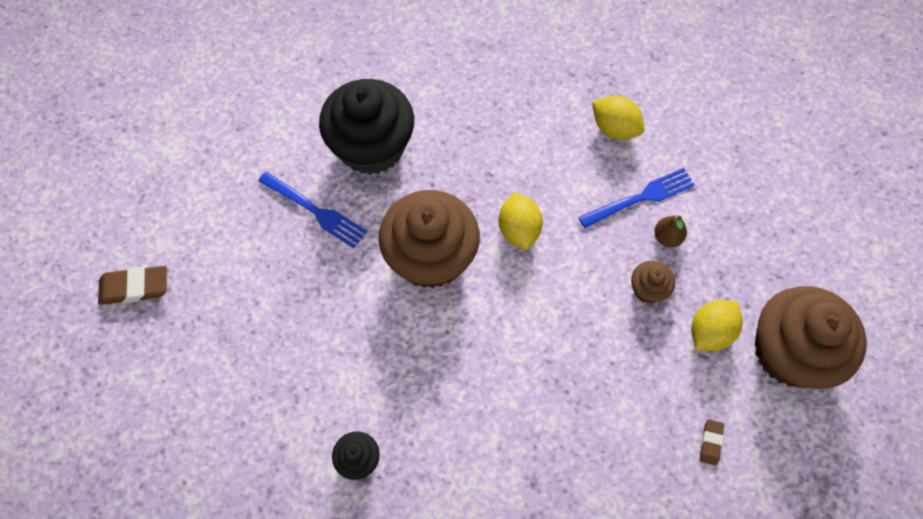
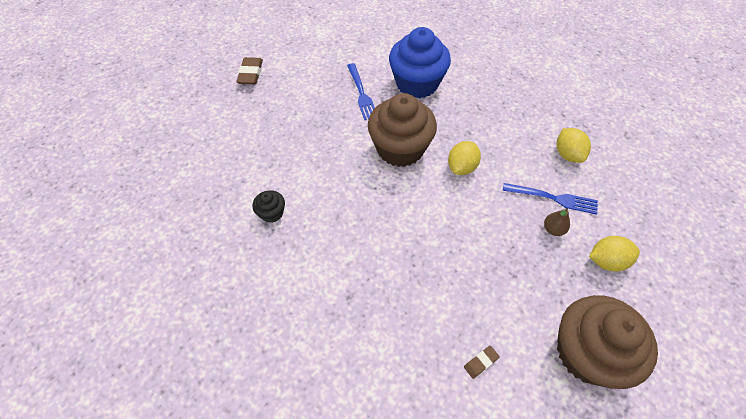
camera: 40 degrees right, 10 degrees down
brown eraser [98,266,167,305] -> brown eraser turned 60 degrees clockwise [236,57,263,85]
black cupcake [319,79,414,175] -> blue cupcake [389,27,451,99]
brown cupcake [631,261,675,303] -> none
yellow lemon [691,300,743,351] -> yellow lemon moved to [589,236,640,272]

